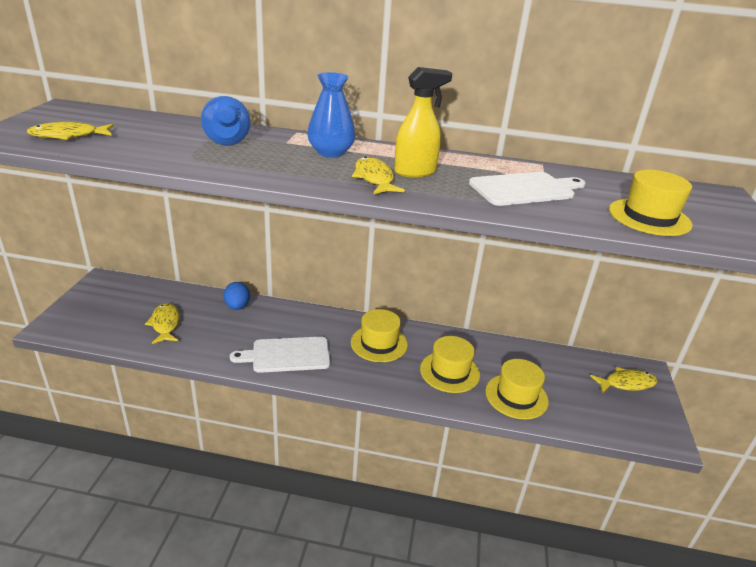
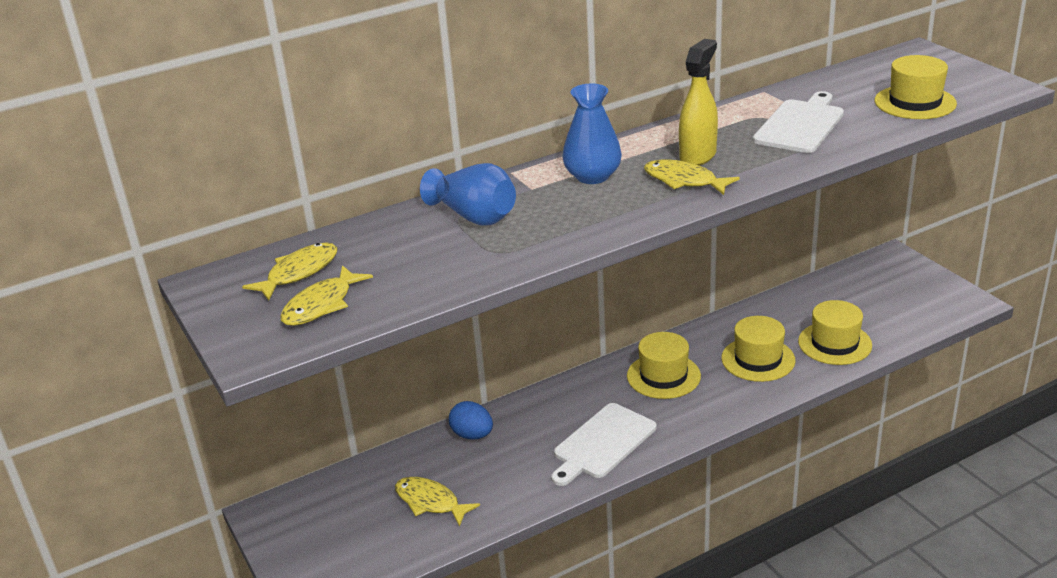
camera: 35 degrees left, 0 degrees up
yellow fish [590,367,657,393] -> yellow fish moved to [242,242,337,300]

